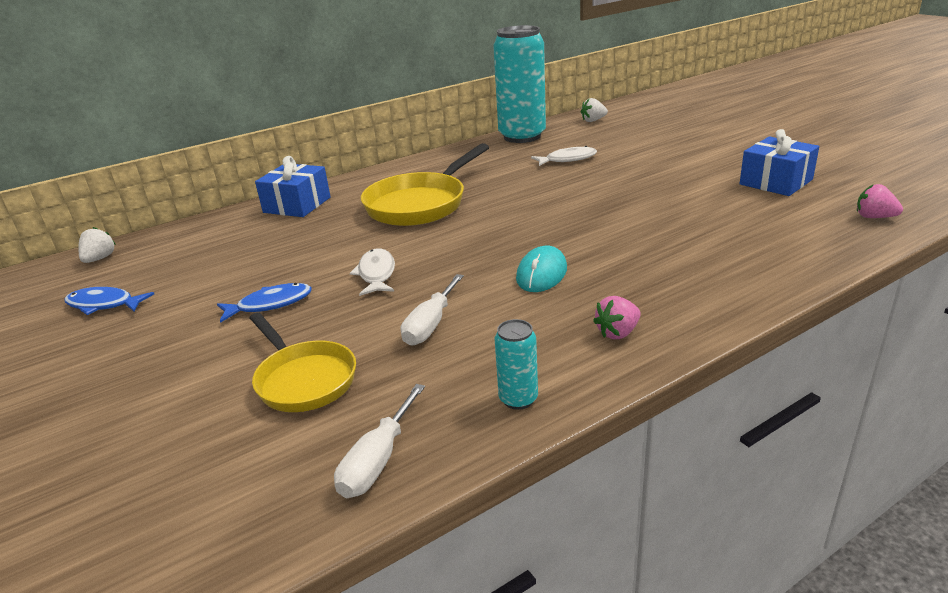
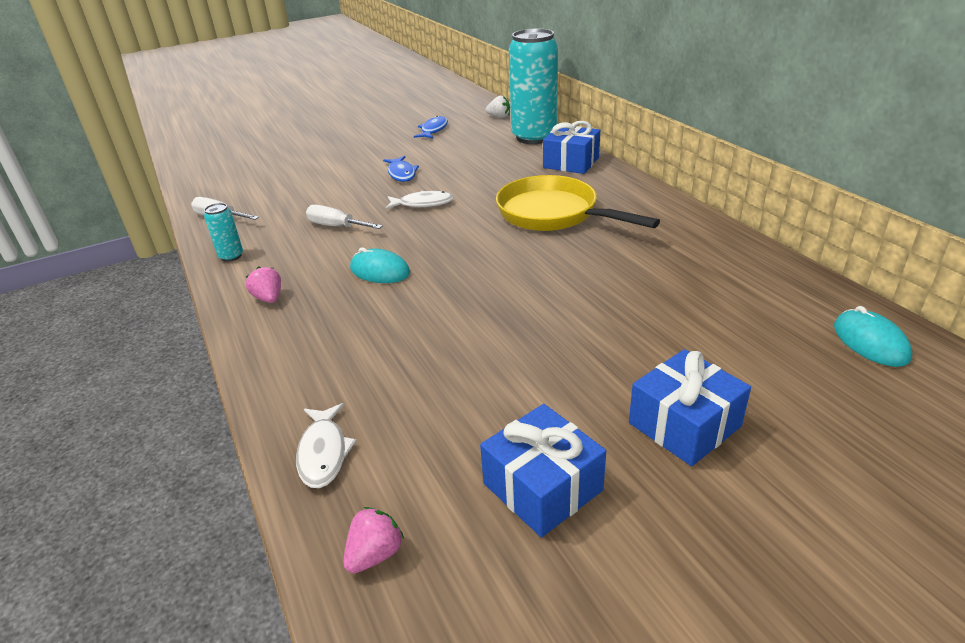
camera: 95 degrees right, 5 degrees up
yellow pan [249,312,356,412] -> none
turquoise can [493,25,546,143] -> turquoise can moved to [509,29,558,144]
white fish [531,146,597,166] -> white fish moved to [296,403,357,488]
white strawberry [581,98,608,122] -> turquoise mouse [834,306,912,367]
none -> blue gift [629,349,751,466]

